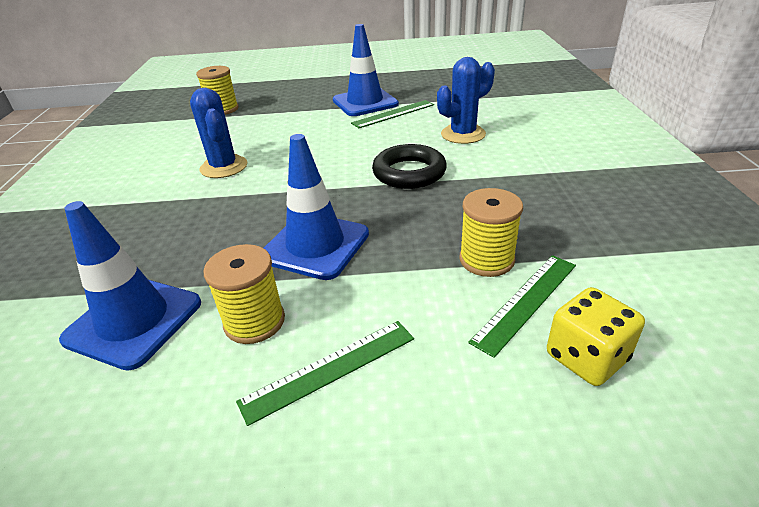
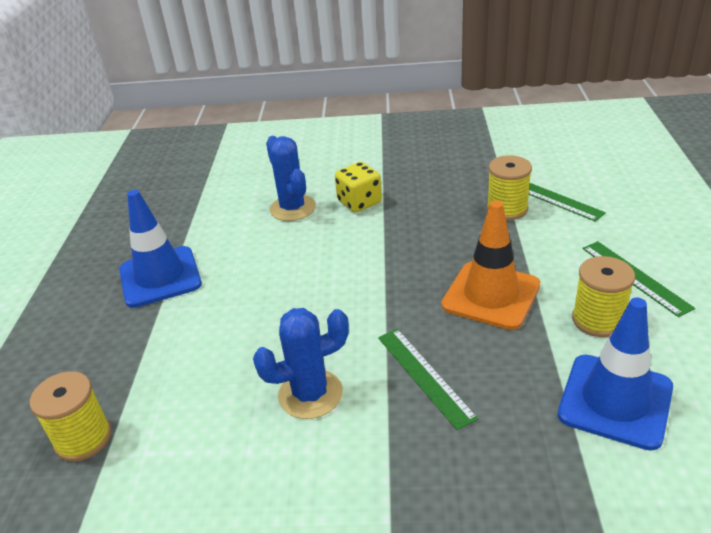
camera: 85 degrees left, 0 degrees up
blue traffic cone [264,134,369,280] -> orange traffic cone [441,201,540,330]
green ruler [351,100,434,128] -> green ruler moved to [378,329,478,430]
black ring [372,144,447,189] -> none
yellow dice [547,287,645,386] -> yellow dice moved to [335,162,382,212]

